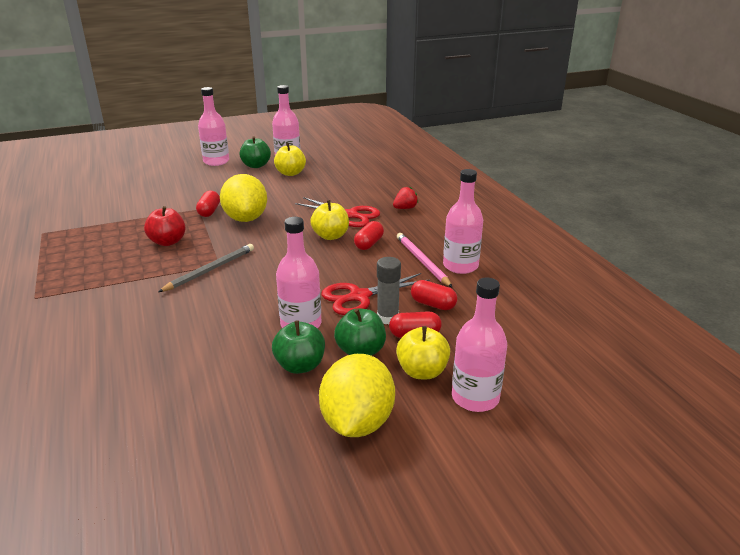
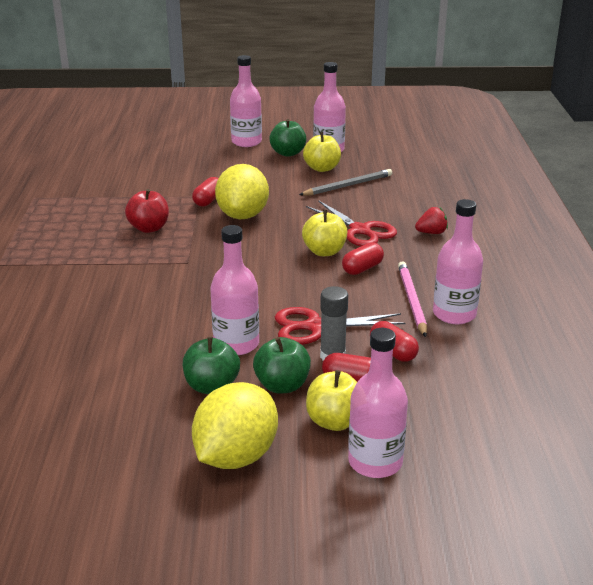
camera: 20 degrees right, 0 degrees up
grey pencil [158,244,254,292] -> grey pencil moved to [299,169,392,196]

